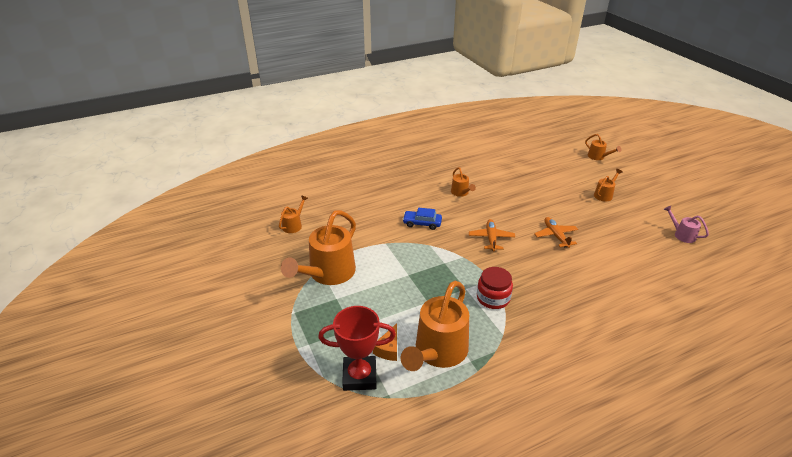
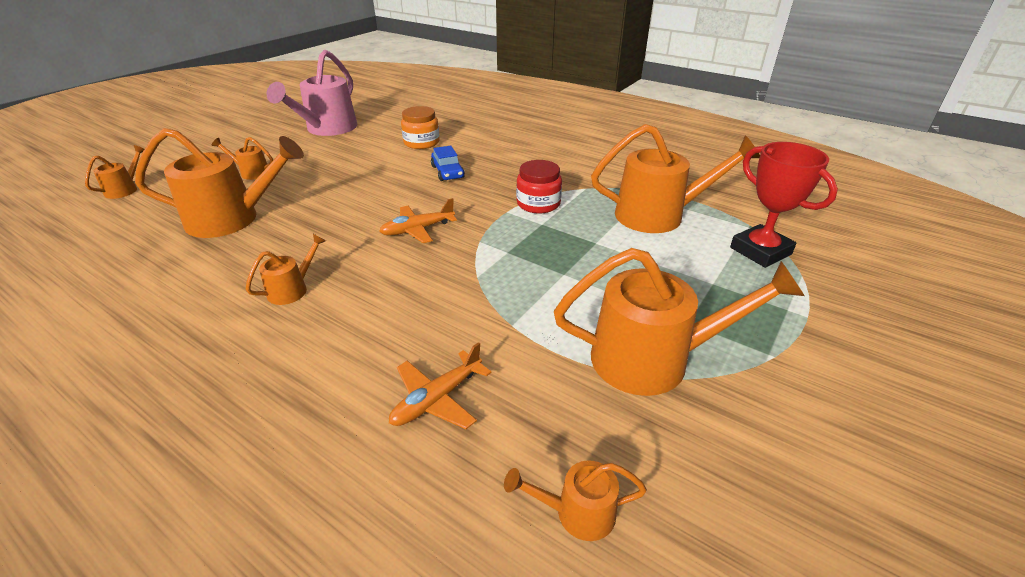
camera: 120 degrees left, 0 degrees up
orange cheese [373,323,397,361] -> none
blue car [402,207,442,230] -> blue car moved to [431,146,465,181]
orange plane [534,217,578,248] -> orange plane moved to [389,342,492,429]
pink watering can [664,206,709,243] -> pink watering can [266,50,357,136], size x2.13
none -> orange watering can [135,128,304,238]
none -> orange jar [401,106,440,149]

